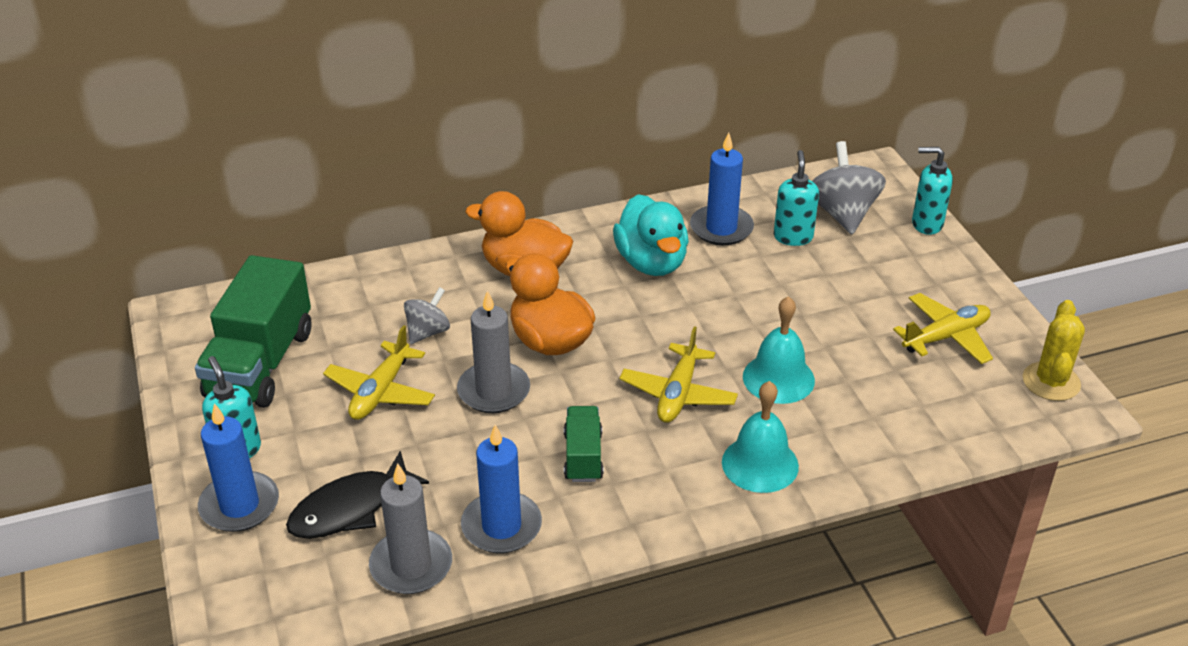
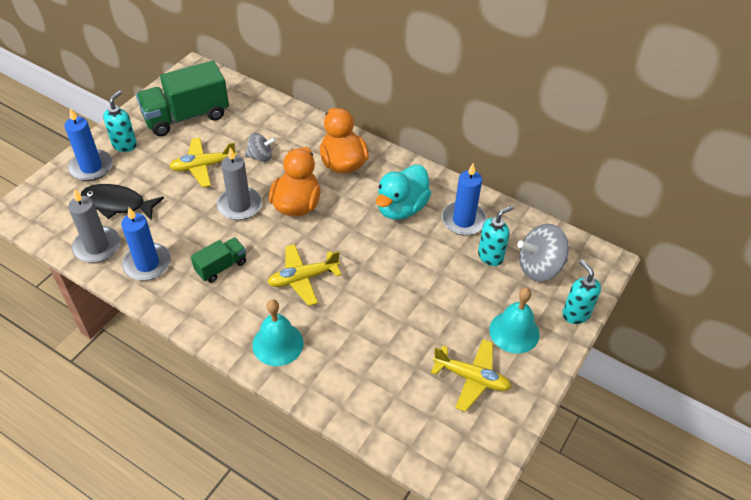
camera: 50 degrees right, 10 degrees up
turquoise bell [743,296,815,404] -> turquoise bell moved to [489,287,539,354]
grey spinning top [812,141,886,234] -> grey spinning top turned 150 degrees counterclockwise [517,224,569,282]
yellow cactus [1023,300,1085,401] -> none

